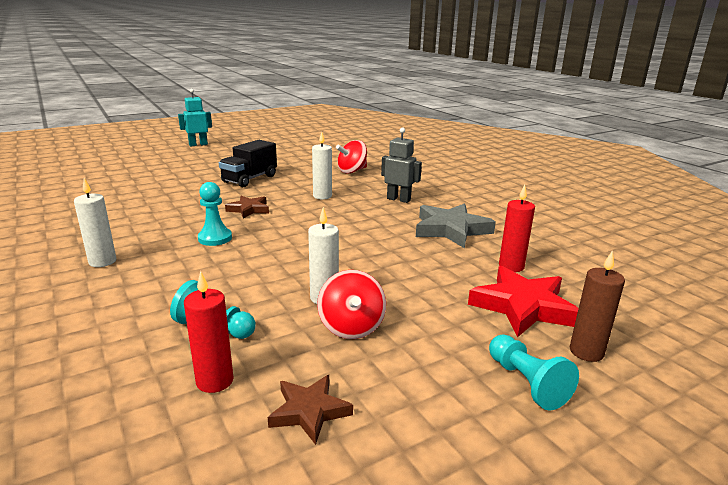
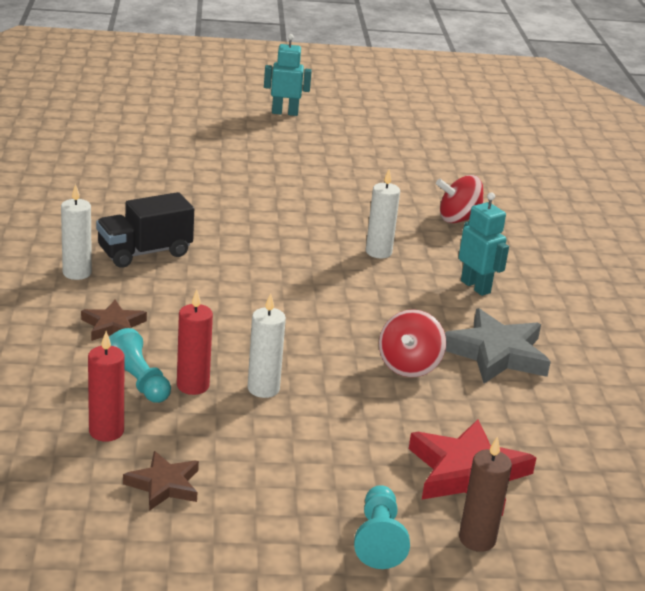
camera: 25 degrees right, 5 degrees up
turquoise pawn [198,182,232,246] -> none
black truck [219,140,277,187] -> black truck moved to [96,192,194,268]
brown star [225,196,269,219] -> brown star moved to [81,300,147,341]
red spinning top [317,270,386,339] -> red spinning top moved to [379,309,446,377]
grey robot [381,127,422,203] -> turquoise robot [459,193,509,296]
red candle [499,185,535,272] -> red candle moved to [177,290,213,395]

